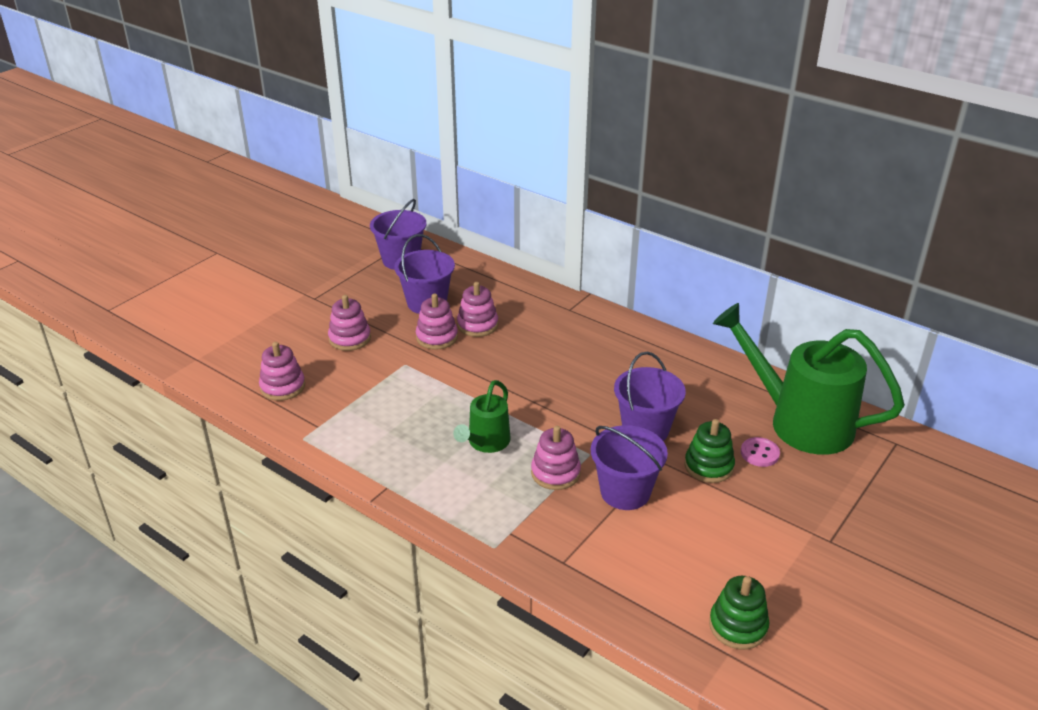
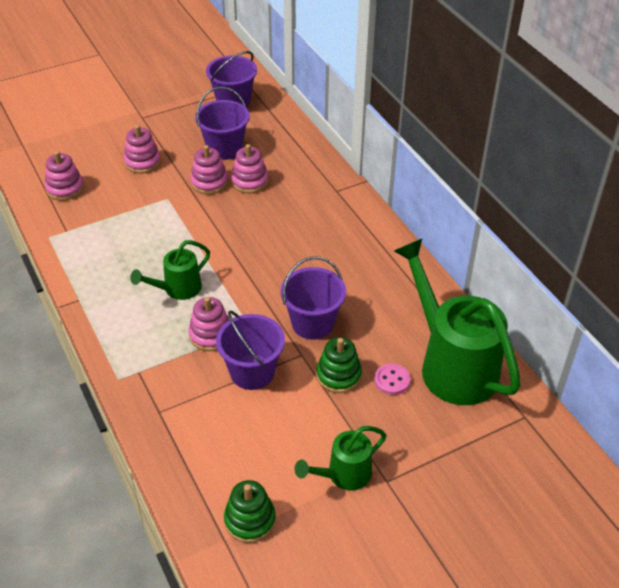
camera: 25 degrees right, 10 degrees up
none -> green watering can [295,426,387,490]

